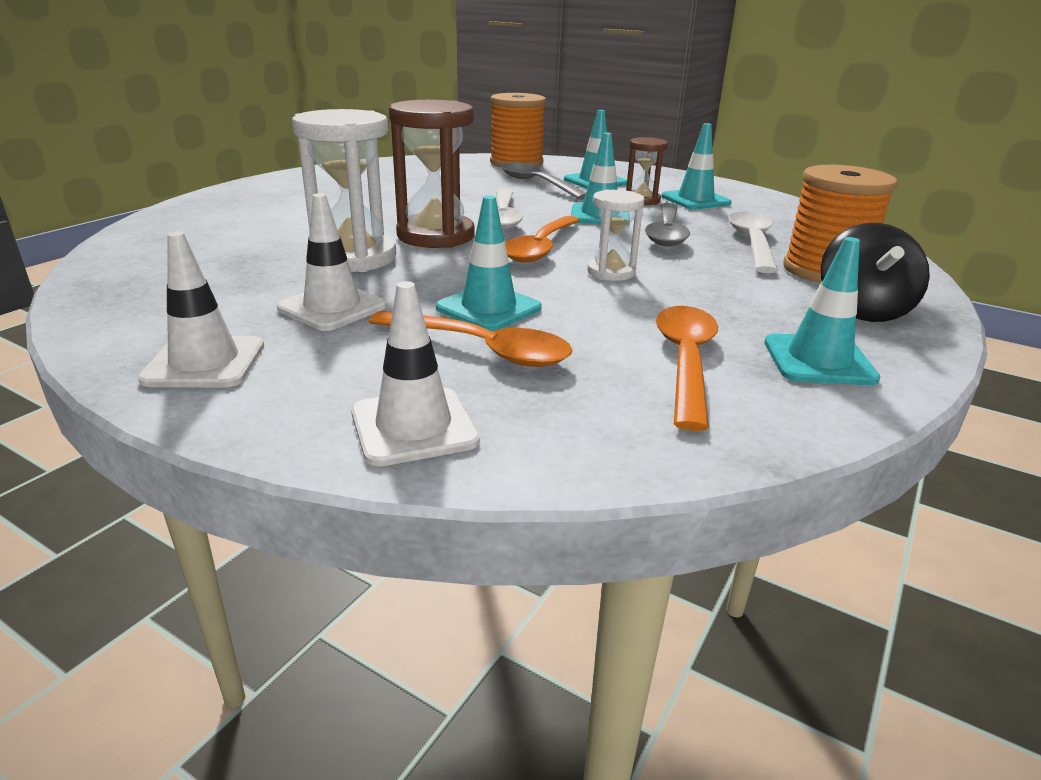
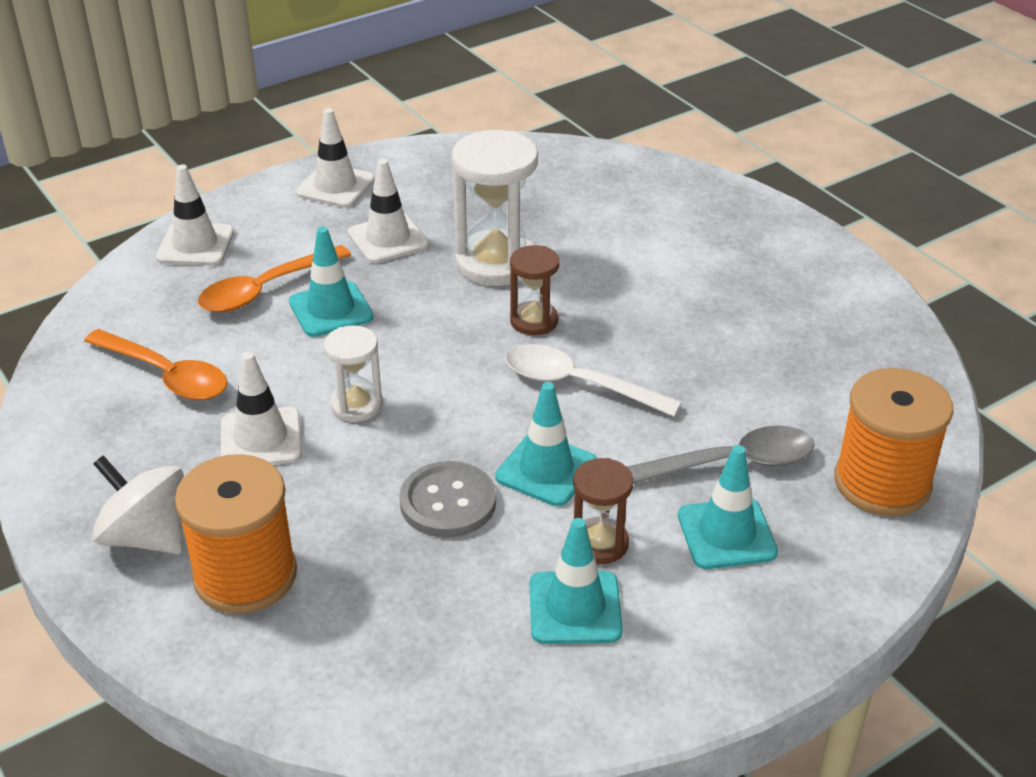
camera: 115 degrees right, 10 degrees up
brown hourglass [389,100,475,248] -> brown hourglass [510,245,560,335], size x0.56
orange spoon [505,216,580,263] -> none
grey spoon [645,203,690,246] -> grey button [399,461,496,538]
white spoon [728,212,778,273] -> none
turquoise traffic cone [764,237,880,385] -> none
black spinning top [821,223,930,322] -> white spinning top [92,455,184,554]
none -> white traffic cone [221,352,302,465]

